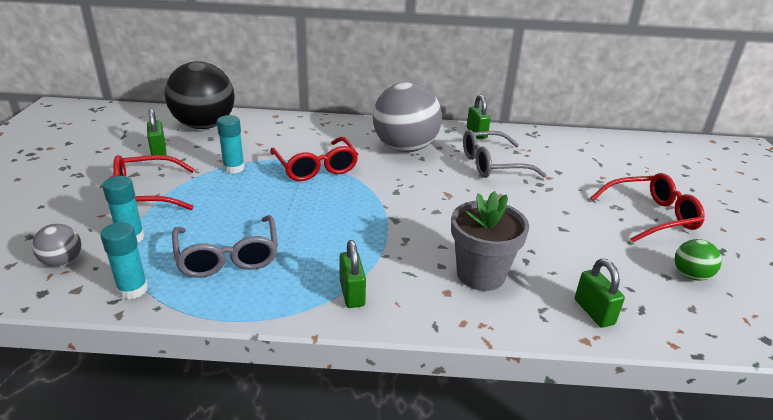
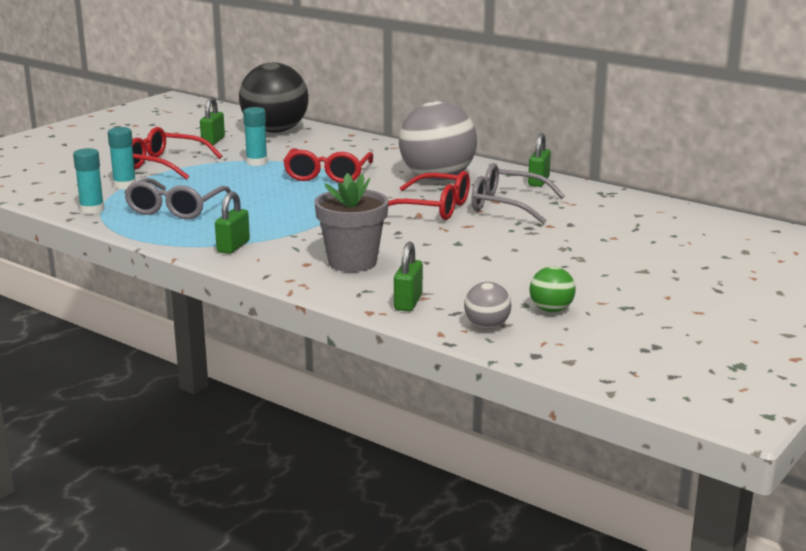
camera: 35 degrees right, 10 degrees down
grey ball [32,224,81,267] -> grey ball moved to [464,282,512,329]
red glasses [590,173,705,242] -> red glasses moved to [388,171,470,220]

